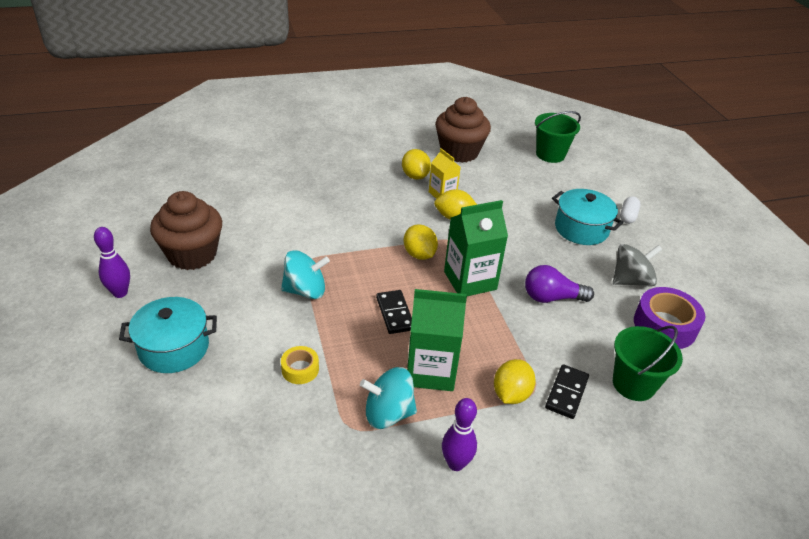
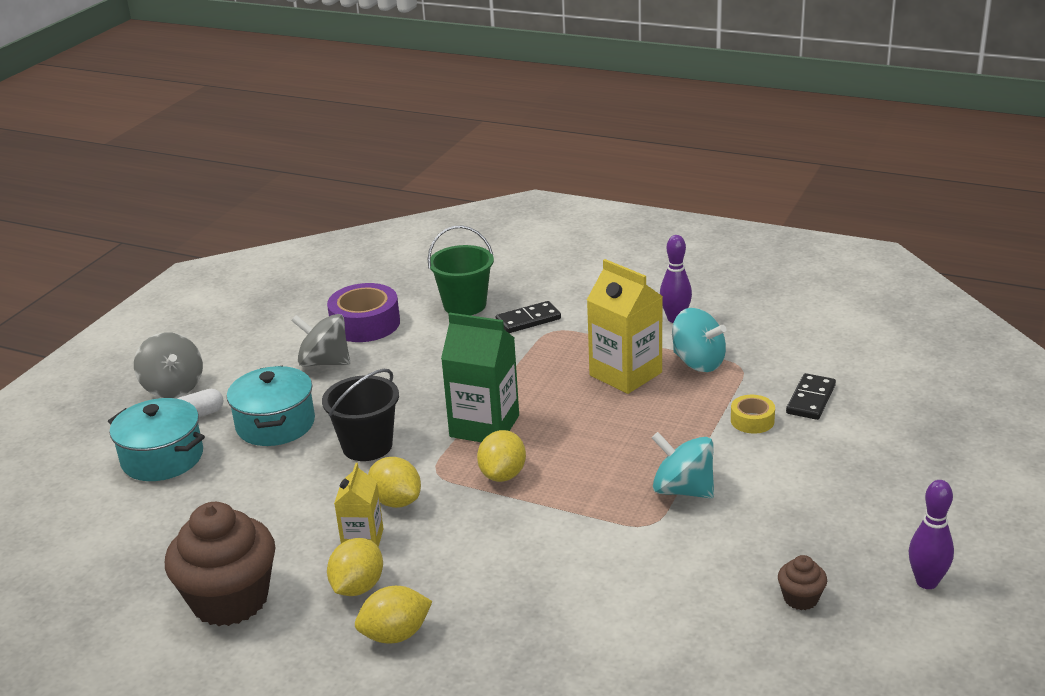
camera: 135 degrees left, 10 degrees down
turquoise pot [119,297,217,373] -> turquoise pot moved to [108,398,205,481]
brown cupcake [150,191,222,270] -> brown cupcake [778,555,827,610], size x0.44
black domino [376,290,412,334] -> black domino moved to [786,373,836,420]
green carton [407,289,467,391] -> yellow carton [587,259,663,394]
yellow lemon [494,359,536,404] -> yellow lemon moved to [355,586,433,644]
purple light bulb [525,265,594,303] -> none
green bucket [535,111,581,163] -> none
none -> grey spinning top [134,332,203,398]
none -> black bucket [322,369,399,461]

